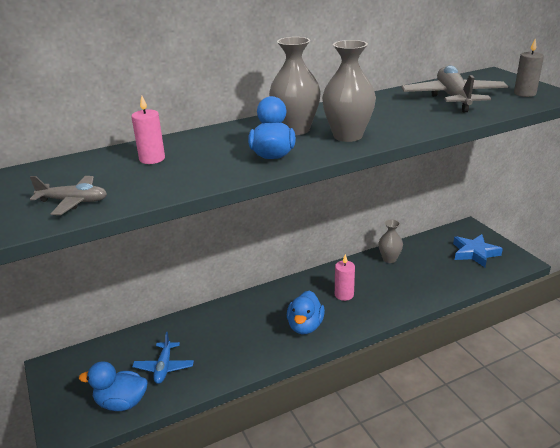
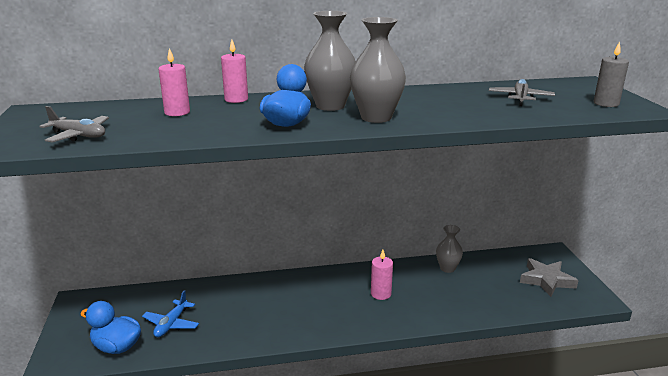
camera: 15 degrees right, 5 degrees down
blue duck [287,291,325,334] -> none
grey plane [401,65,508,112] -> grey plane [489,79,555,106], size x0.56
blue star [453,234,503,267] -> grey star [520,258,579,297]
none -> pink candle [221,39,248,103]

